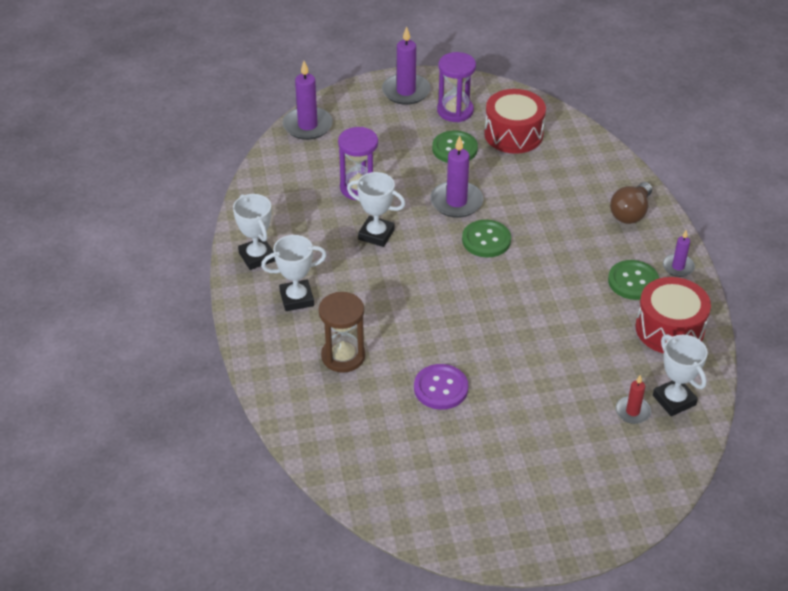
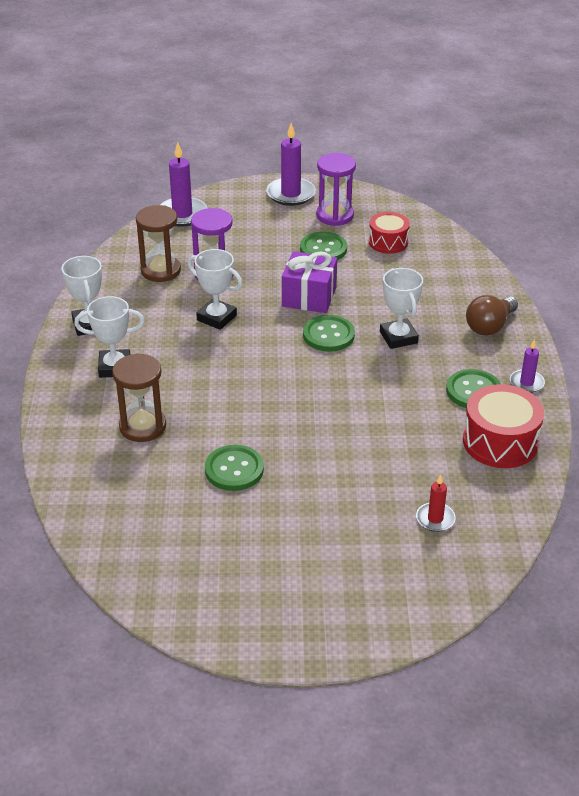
camera: 10 degrees right, 5 degrees down
purple button [414,364,468,410] -> green button [205,445,264,491]
purple candle [430,136,483,218] -> purple gift [282,251,337,313]
red drum [484,89,546,154] -> red drum [369,212,410,254], size x0.65
white trophy [653,334,708,416] -> white trophy moved to [380,268,423,349]
none -> brown hourglass [136,205,181,282]

